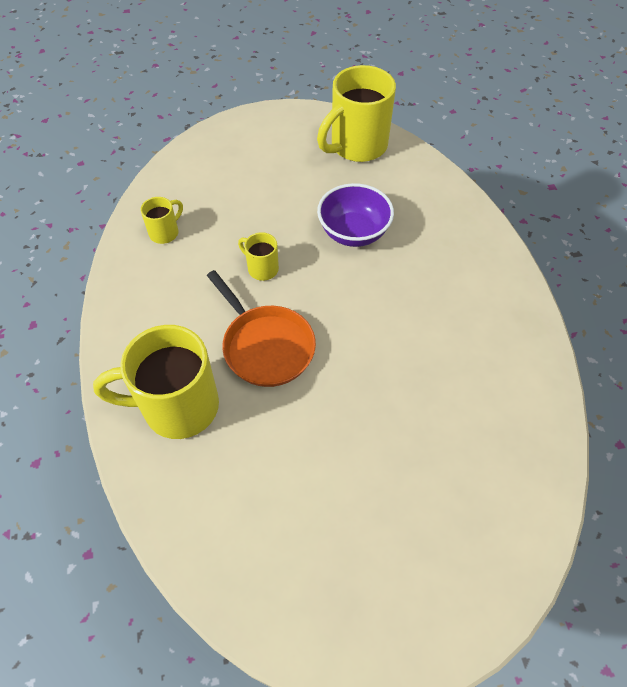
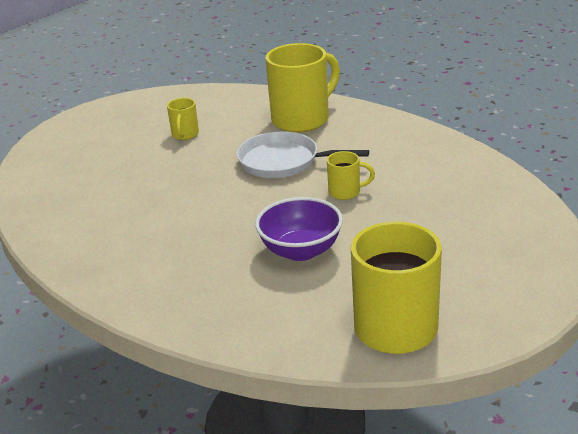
camera: 145 degrees right, 25 degrees down
yellow mug [140,197,183,244] -> yellow mug moved to [167,98,199,140]
orange pan [207,270,316,387] -> white pan [237,131,369,178]

